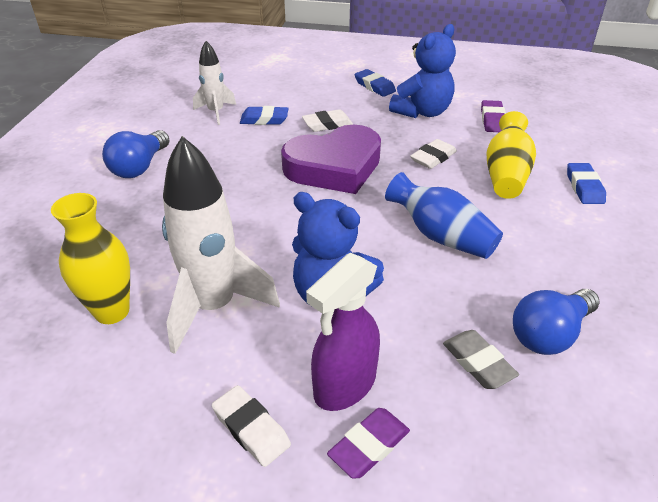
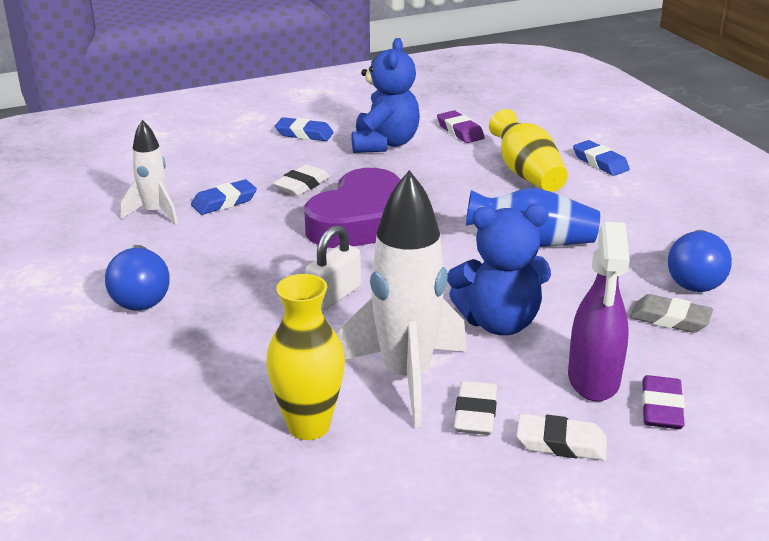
camera: 35 degrees left, 10 degrees down
white eraser [410,139,457,169] -> white eraser moved to [454,381,497,435]
none -> white padlock [305,225,361,310]

